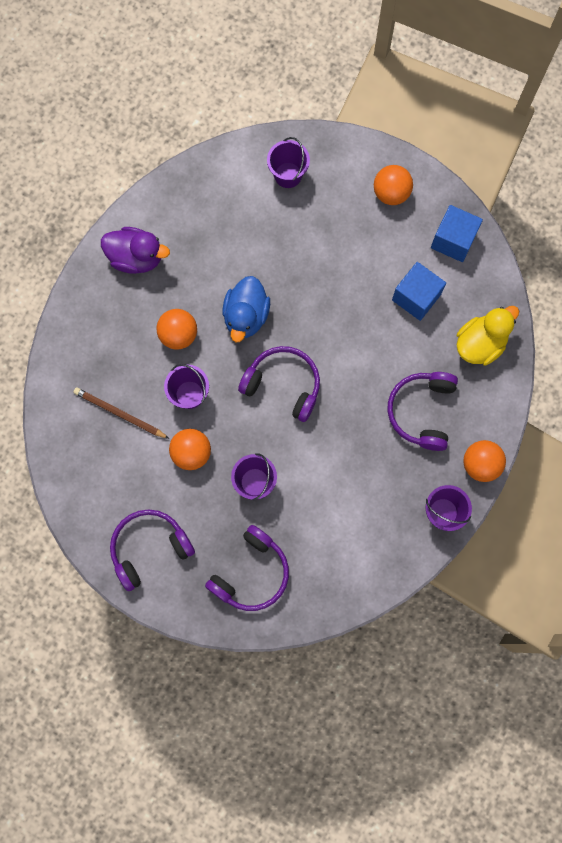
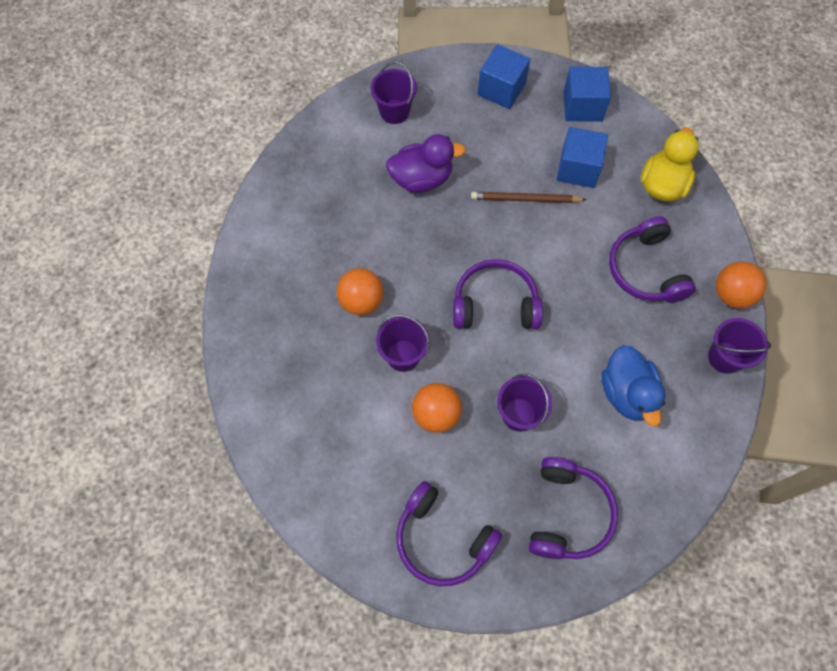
camera: 25 degrees left, 10 degrees down
brown pencil [73,388,169,439] -> brown pencil moved to [471,192,587,203]
purple duck [101,227,170,274] -> purple duck moved to [386,134,466,193]
purple headphones [110,509,195,591] -> purple headphones turned 90 degrees counterclockwise [396,481,502,586]
blue duck [222,276,270,343] -> blue duck moved to [601,345,666,426]
orange ball [374,165,413,205] -> blue cube [477,44,531,109]

